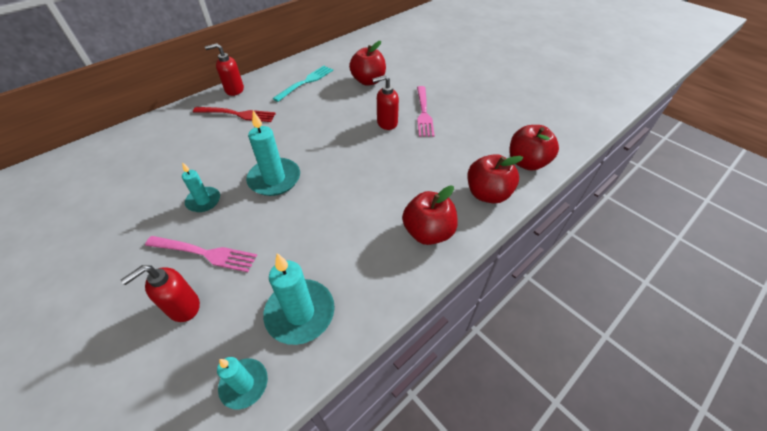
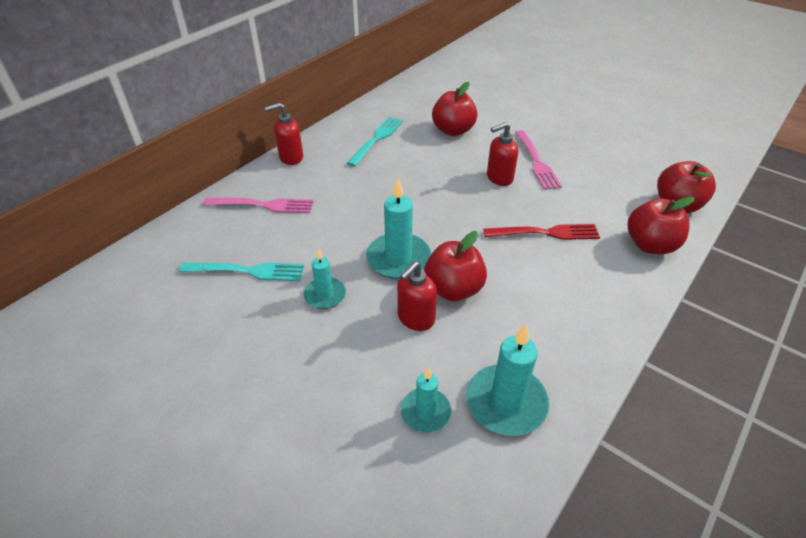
camera: 10 degrees left, 5 degrees down
red soap dispenser [121,265,200,322] -> red soap dispenser moved to [397,261,437,331]
pink fork [145,236,257,272] -> pink fork moved to [203,198,313,213]
red fork [193,107,276,122] -> red fork moved to [483,224,600,240]
turquoise candle [217,357,268,409] -> turquoise candle moved to [401,367,451,433]
red apple [402,186,458,245] -> red apple moved to [424,231,487,301]
none -> turquoise fork [179,263,304,281]

